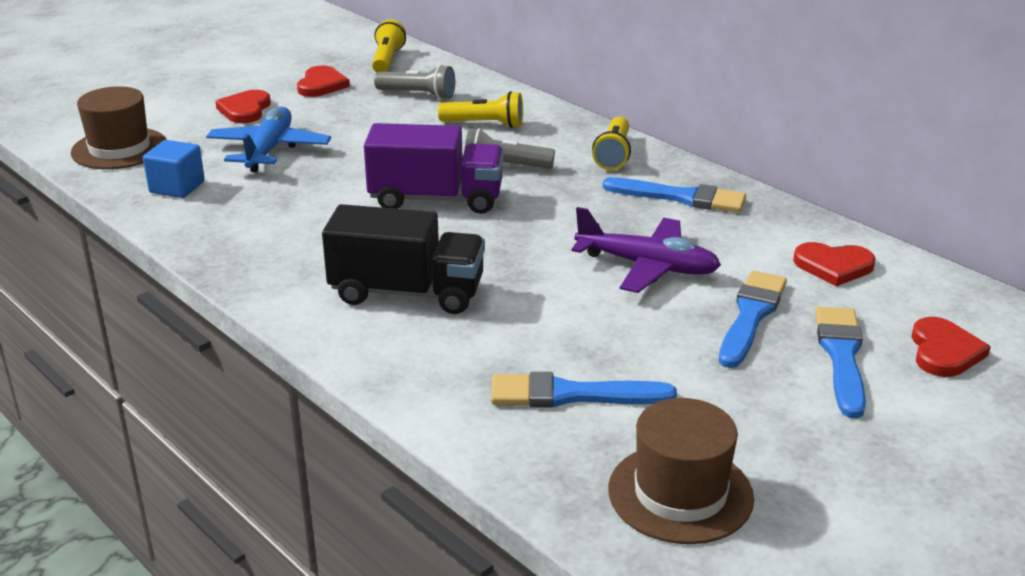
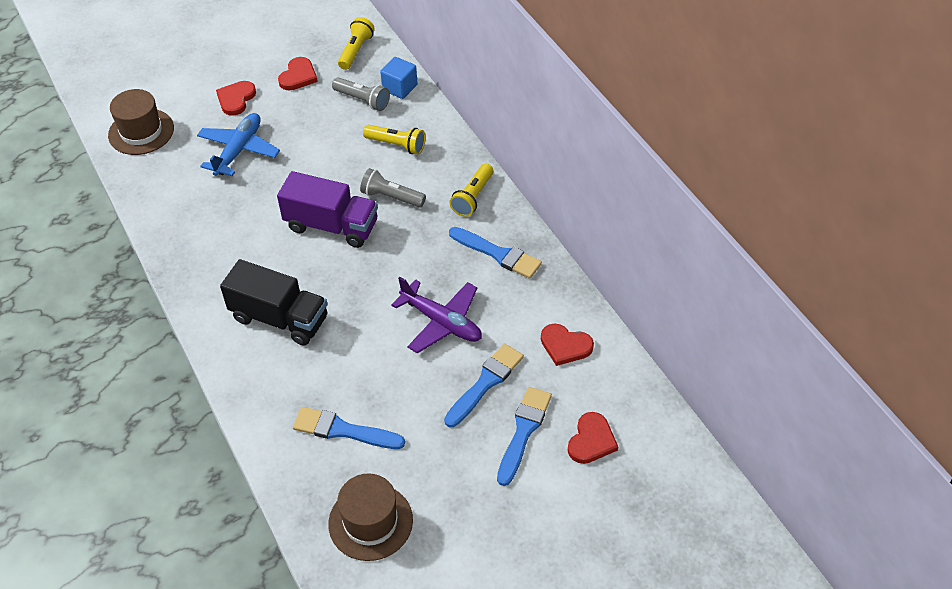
camera: 15 degrees right, 20 degrees up
blue cube [143,140,205,198] -> blue cube moved to [380,57,417,99]

